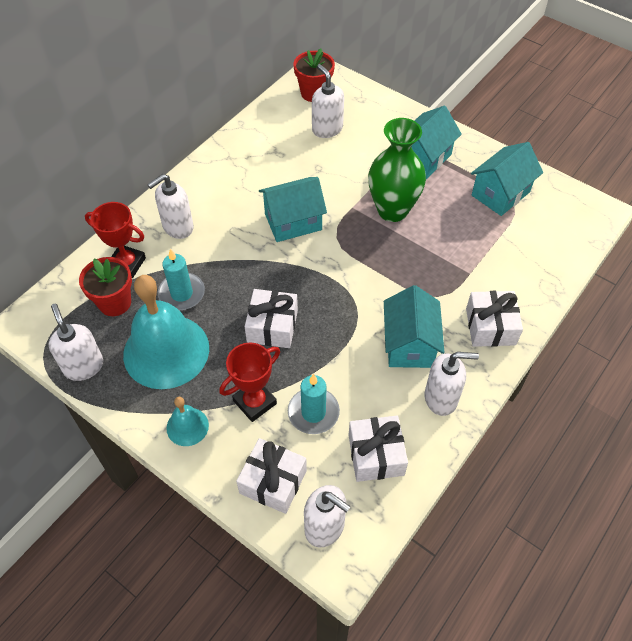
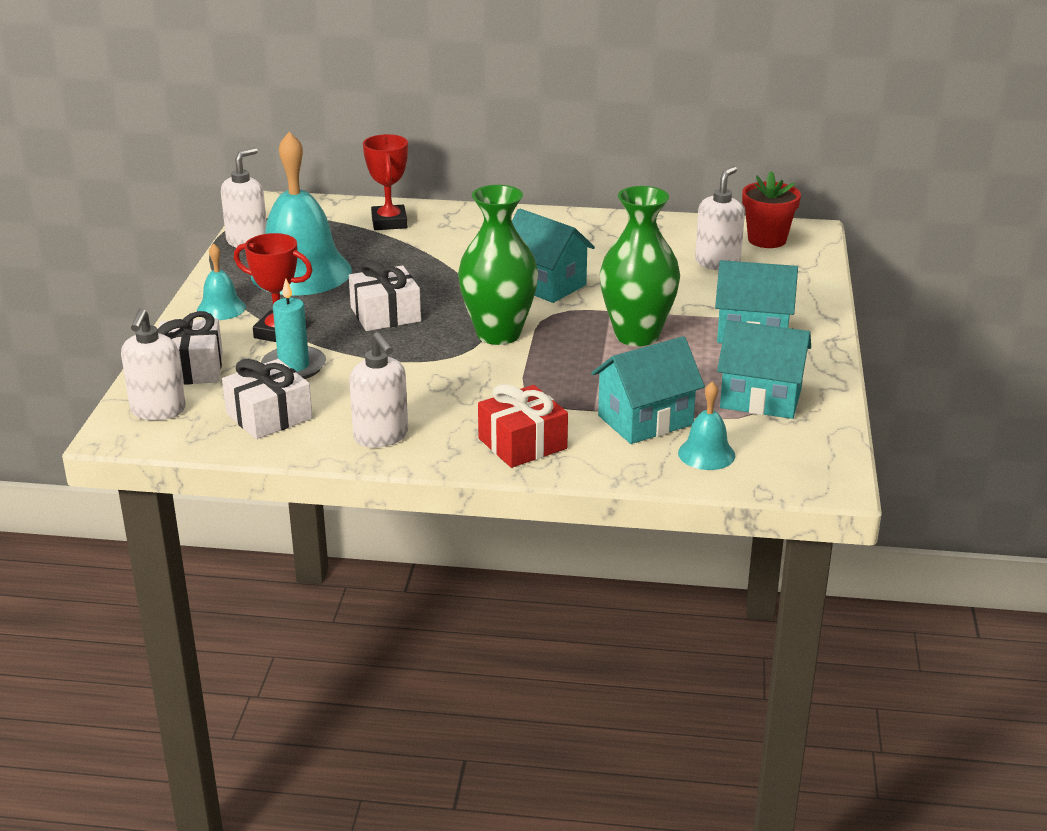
camera: 60 degrees right, 25 degrees down
red flower pot [79,257,132,316] -> none
white soap dispenser [147,174,194,239] -> none
turquoise candle [158,249,205,310] -> none
turquoise house [384,285,445,368] -> turquoise house moved to [591,336,705,444]
white gift [466,291,523,347] -> red gift [478,384,568,468]
none -> green vase [458,185,538,345]
none -> turquoise bell [678,381,735,470]

